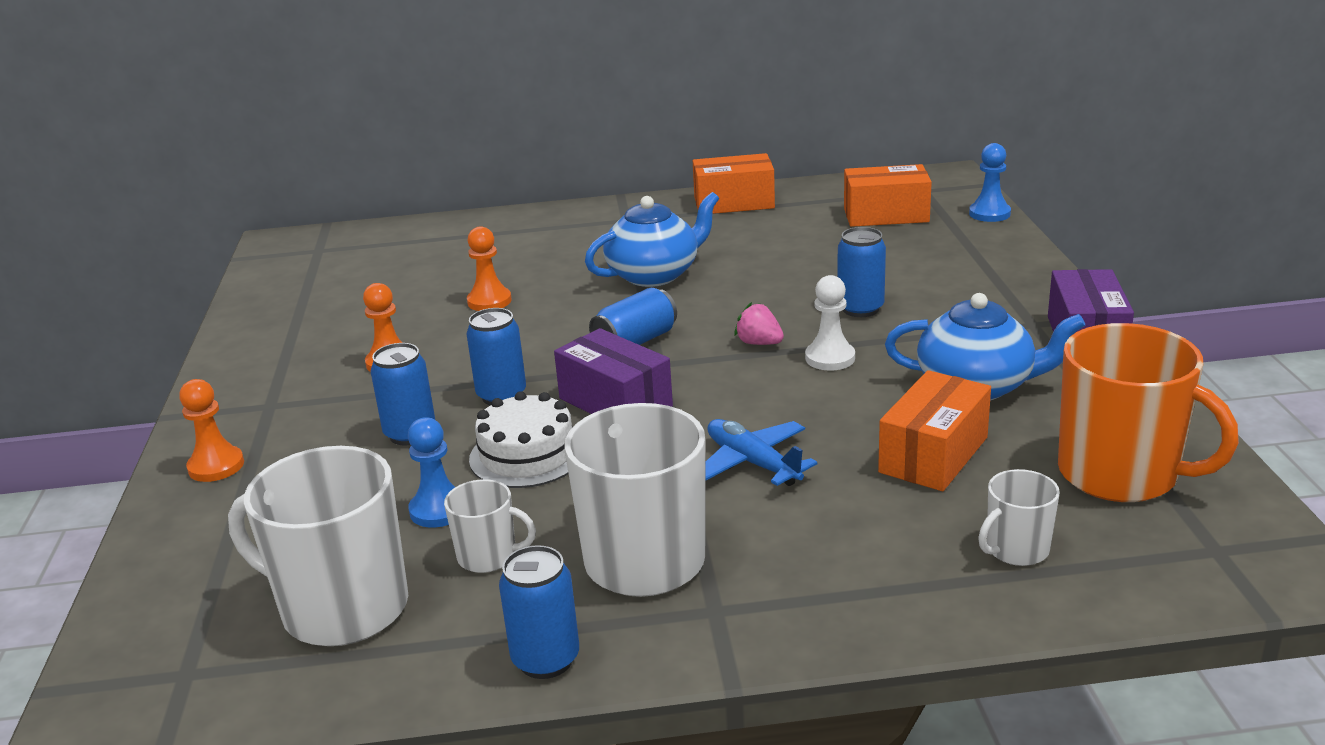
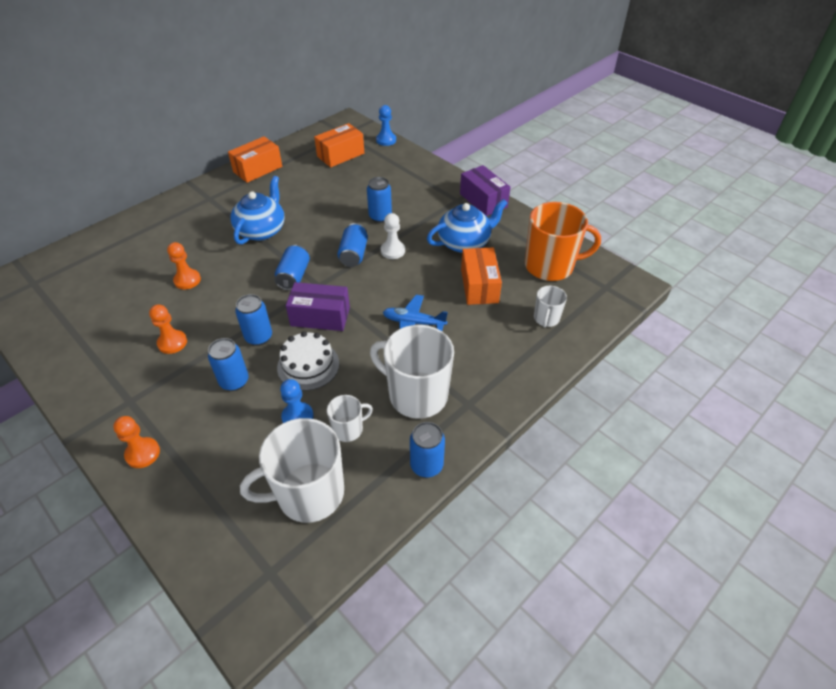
camera: 40 degrees left, 20 degrees up
pink strawberry [734,302,784,345] -> blue can [337,223,368,267]

